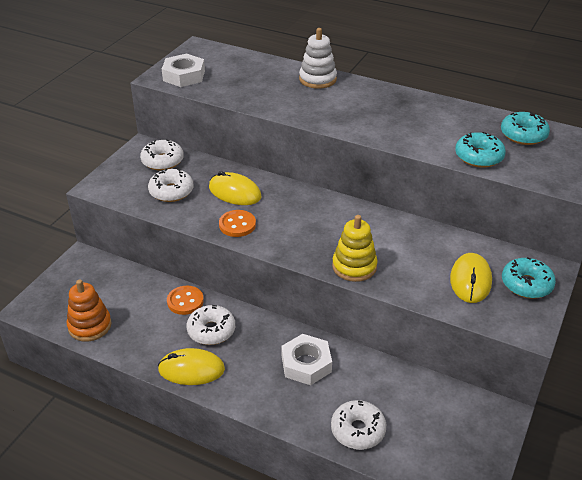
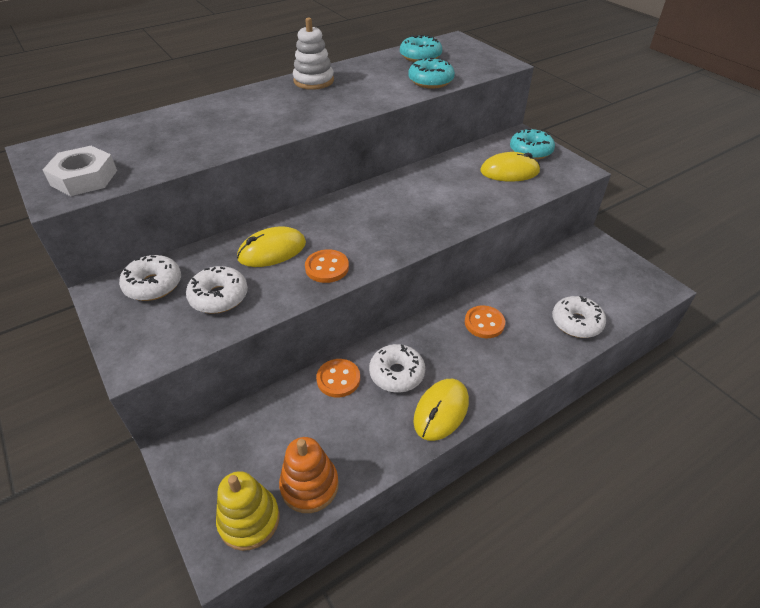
camera: 60 degrees left, 5 degrees up
white nut [281,334,332,385] -> orange button [465,306,505,338]
white stacking toy [299,28,337,89] -> white stacking toy moved to [293,17,334,90]
yellow stacking toy [332,215,378,282] -> yellow stacking toy moved to [216,471,280,551]
yellow mouse [450,253,492,303] -> yellow mouse turned 45 degrees counterclockwise [480,152,540,182]

